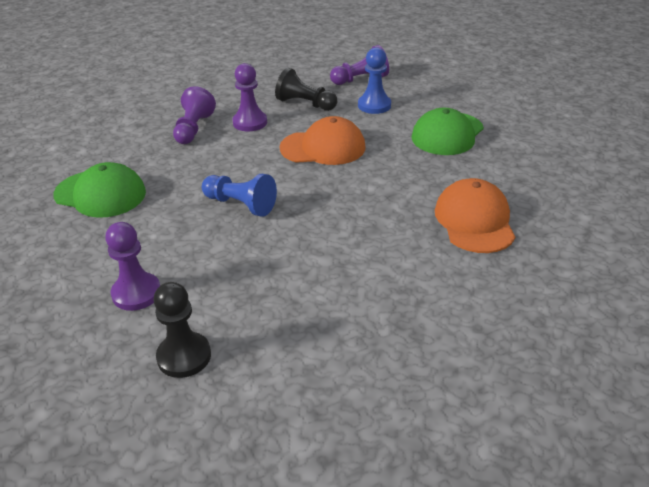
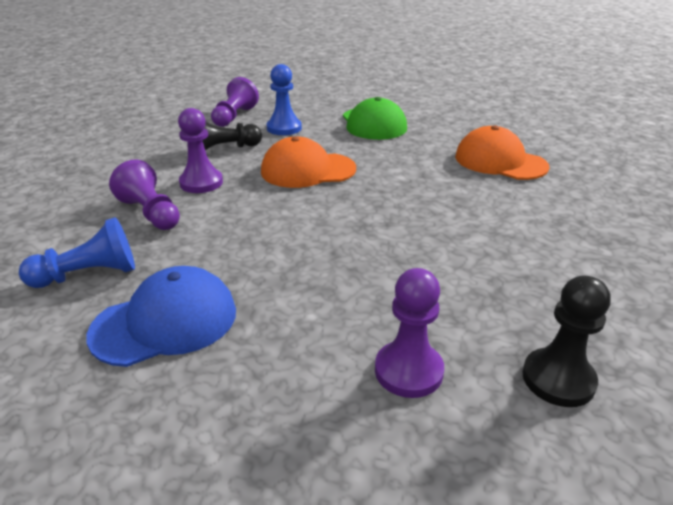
camera: 50 degrees left, 5 degrees down
green cap [53,162,146,218] -> blue cap [86,266,236,367]
blue pawn [202,174,277,217] -> blue pawn moved to [19,217,135,288]
orange cap [280,116,366,165] -> orange cap turned 135 degrees counterclockwise [261,136,356,188]

